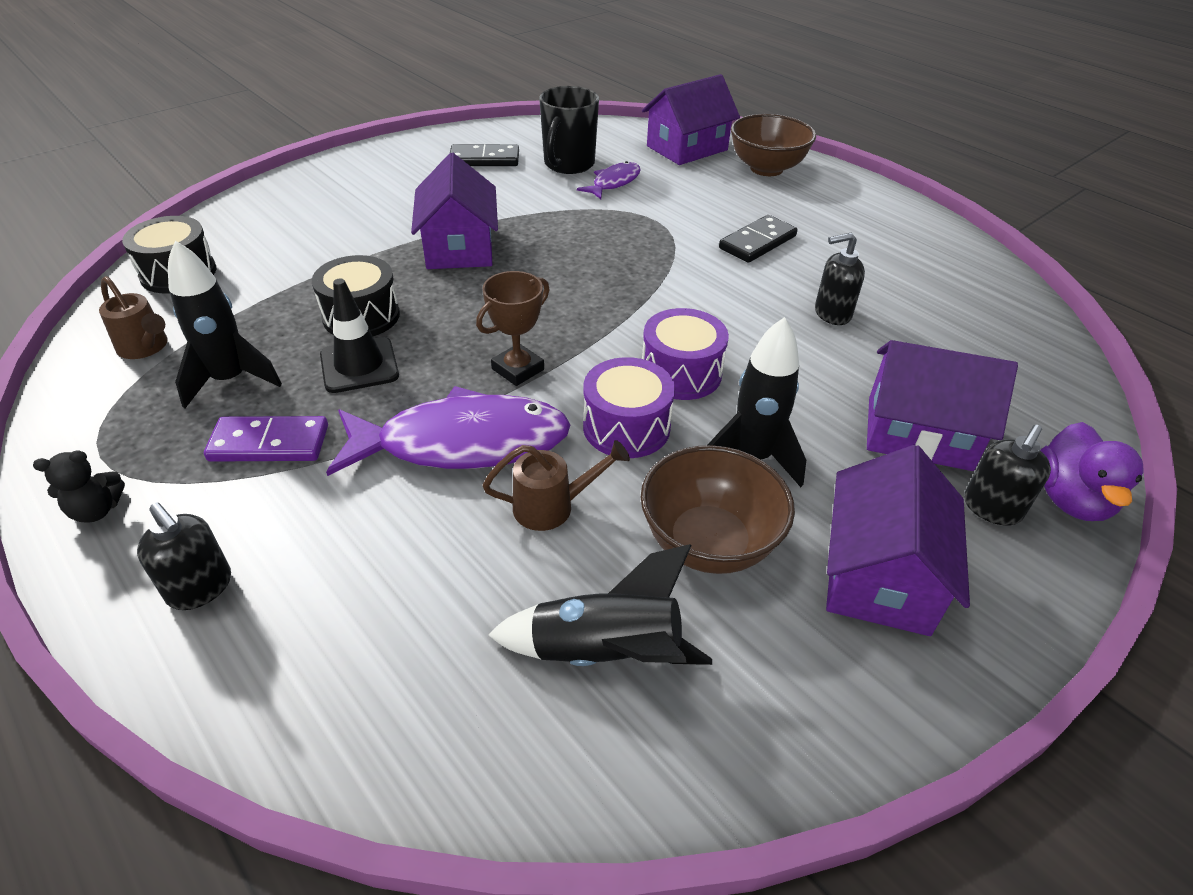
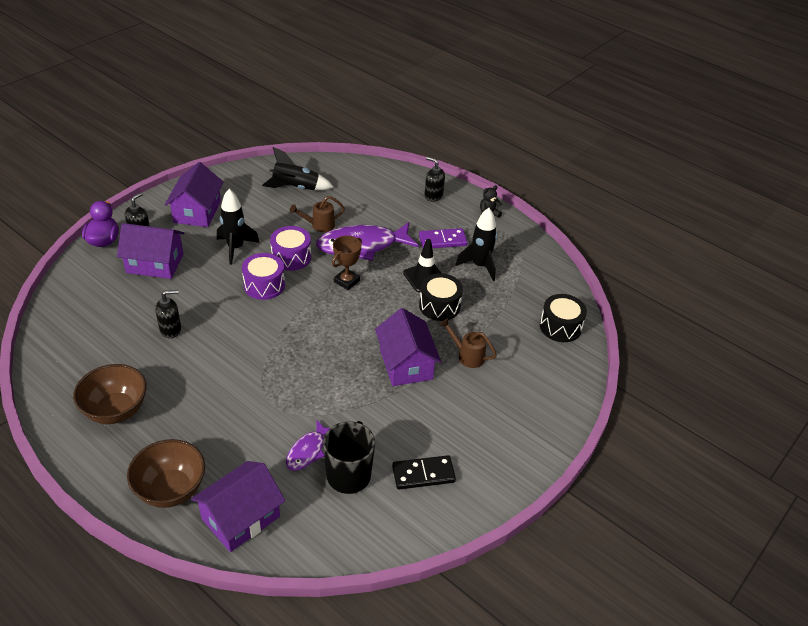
camera: 170 degrees right, 0 degrees up
brown watering can [99,276,168,359] -> brown watering can moved to [440,318,497,368]
brown bowl [641,445,795,574] -> brown bowl moved to [73,364,147,424]
black domino [719,215,798,263] -> none

